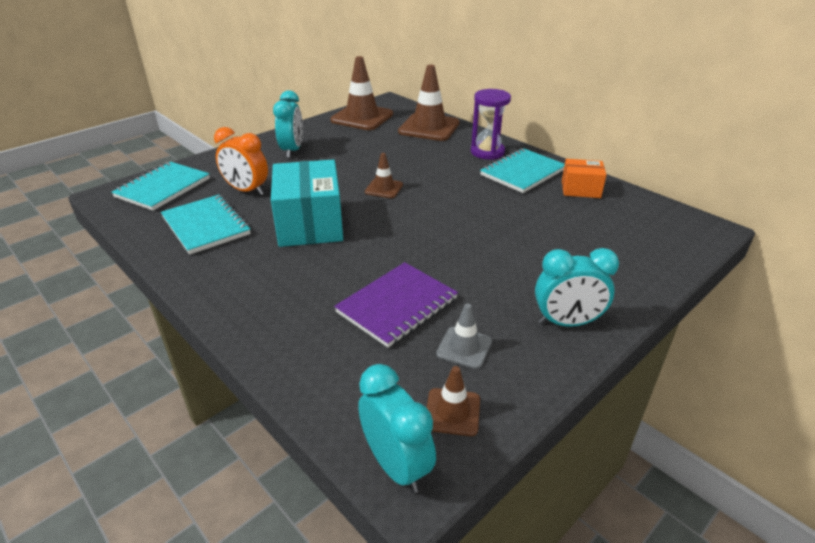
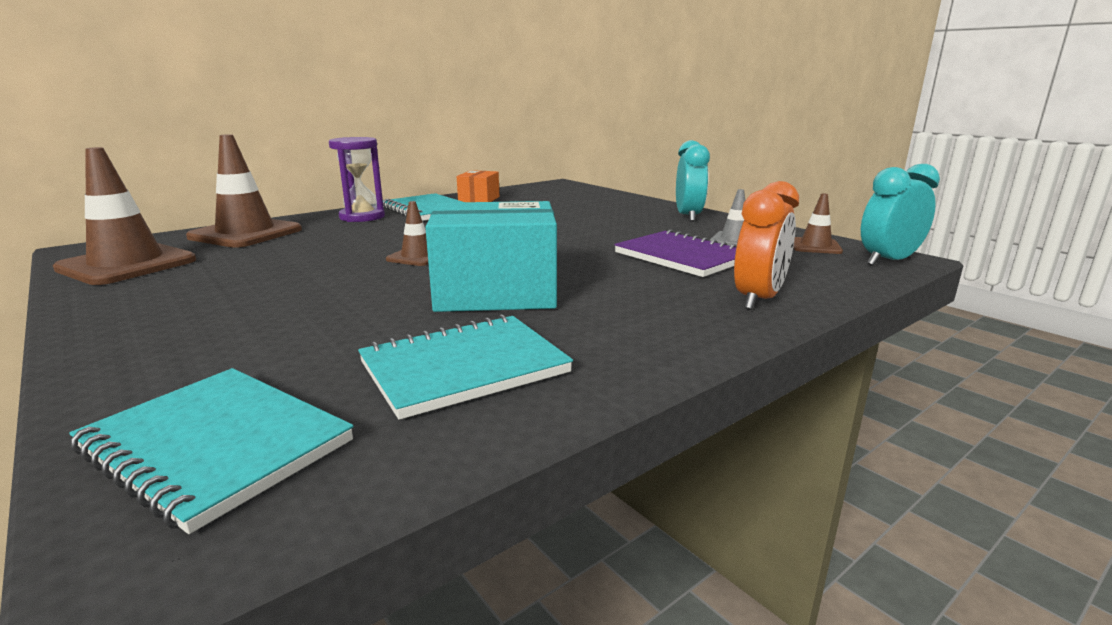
camera: 85 degrees left, 15 degrees down
orange clock [214,127,268,195] -> orange clock moved to [734,181,799,310]
turquoise clock [273,90,303,158] -> none

